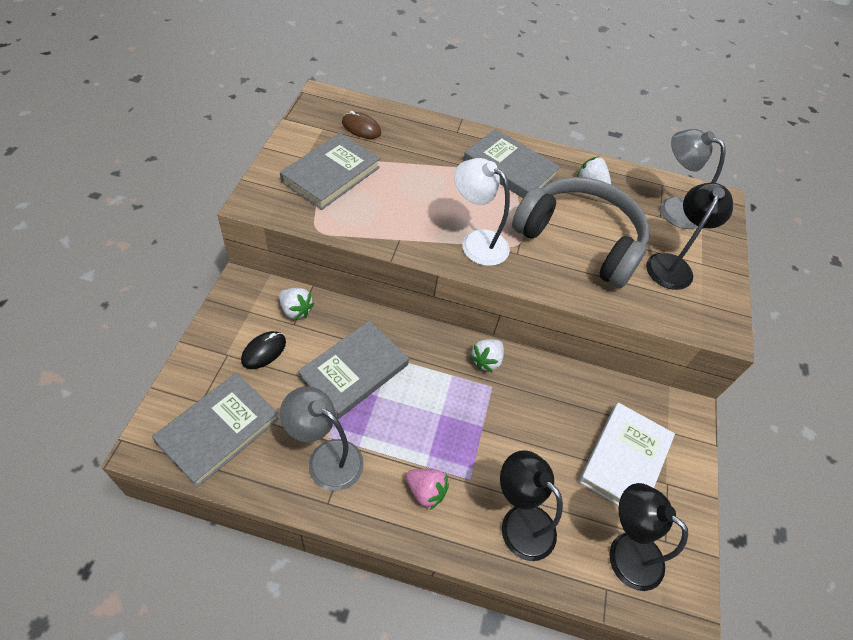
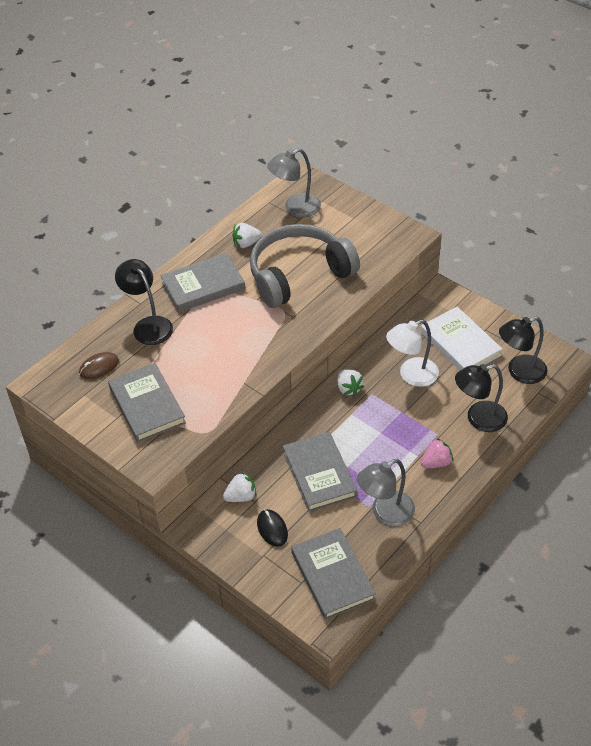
camera: 55 degrees left, 5 degrees down
white lamp [454,158,510,266] -> white lamp moved to [386,320,439,387]
black lamp [646,183,733,290] -> black lamp moved to [115,259,173,345]

